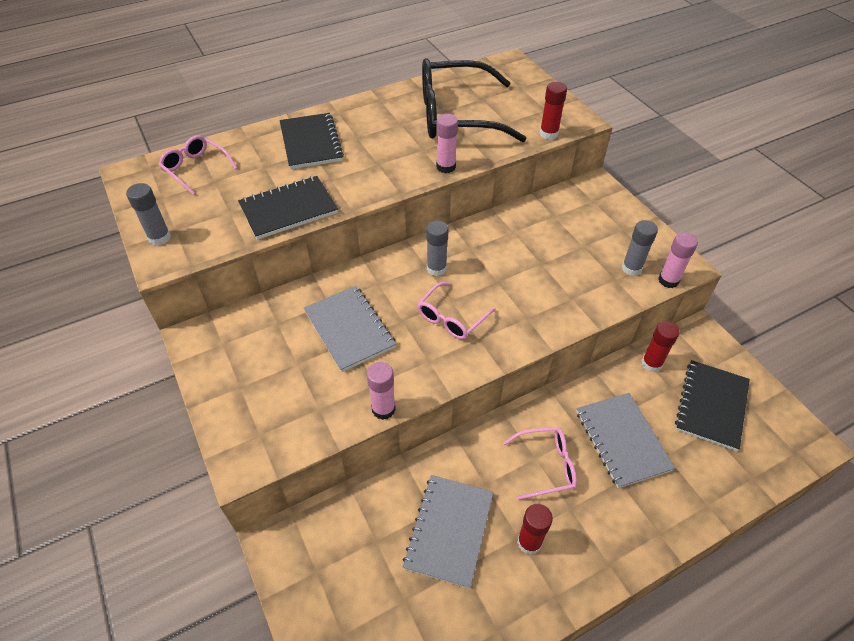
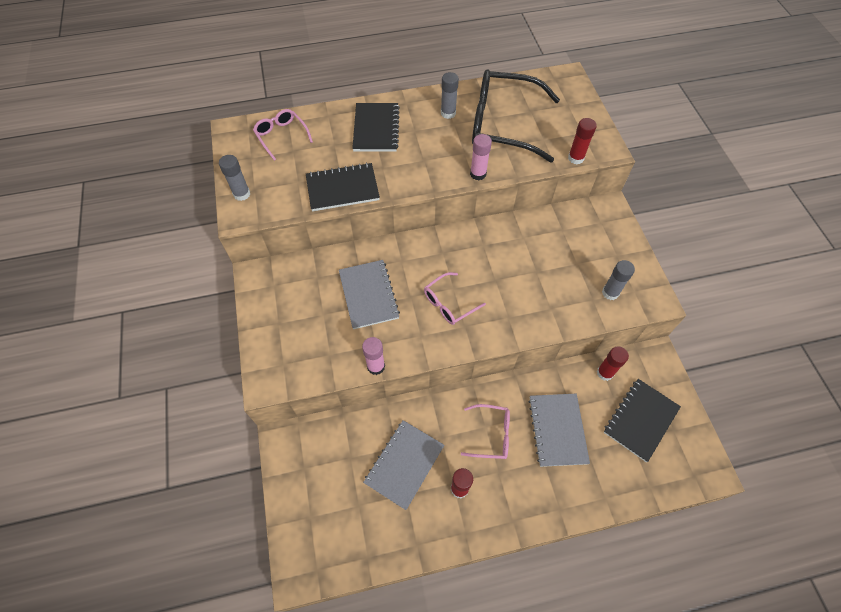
camera: 15 degrees right, 10 degrees up
grey glue stick [426,220,449,276] -> grey glue stick moved to [441,72,459,119]
pink glue stick [658,232,698,288] -> none

